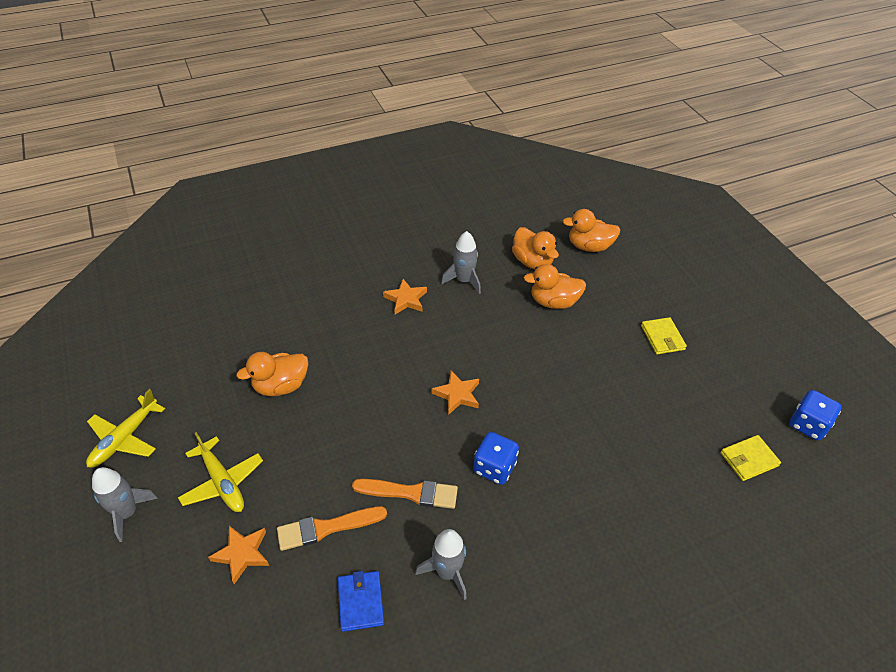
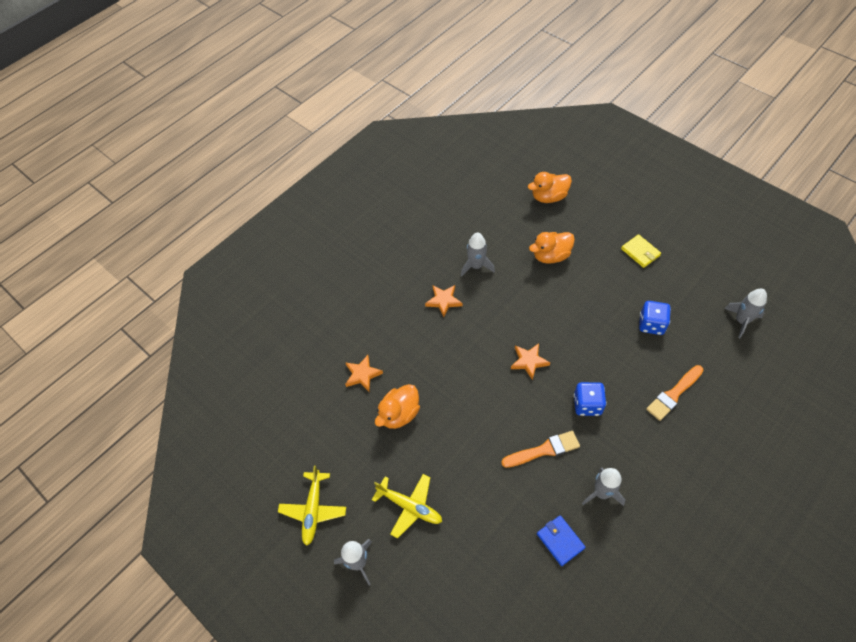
camera: 20 degrees left, 10 degrees up
orange star [208,526,269,584] -> orange star moved to [345,355,383,391]
orange brush [277,506,387,551] -> orange brush moved to [646,365,704,421]
orange duck [512,227,559,269] -> none
yellow wallet [721,435,781,481] -> grey rocket [724,289,767,338]
blue dice [790,390,841,441] -> blue dice moved to [639,301,671,335]

